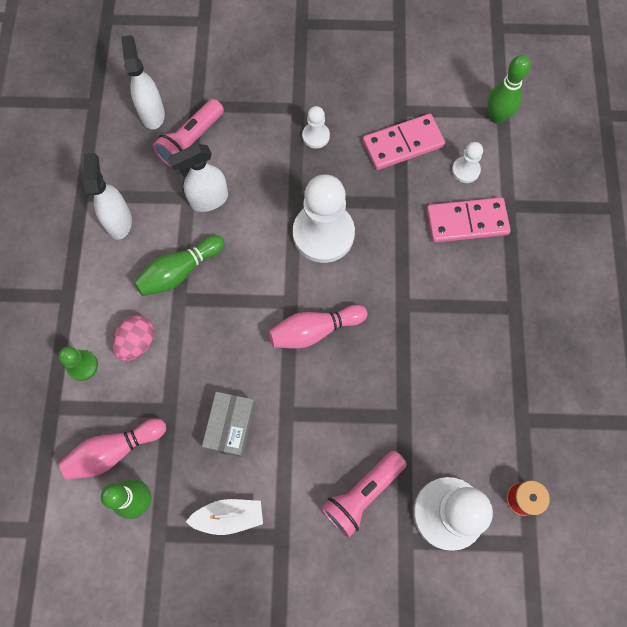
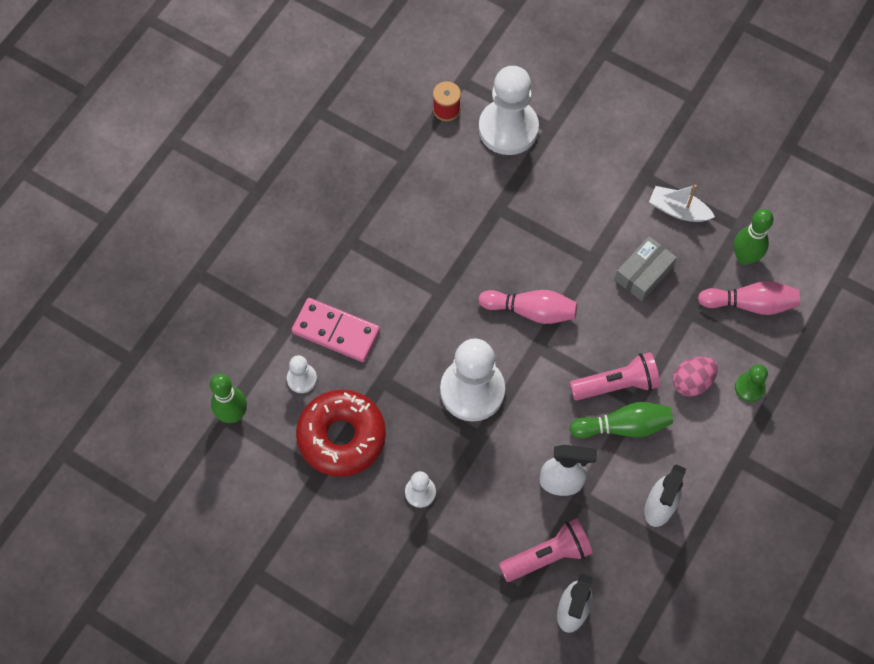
camera: 150 degrees left, 5 degrees down
pink flashlight [321,450,407,538] -> pink flashlight moved to [570,352,660,401]
pink domino [363,114,445,170] -> red donut [296,390,386,477]

